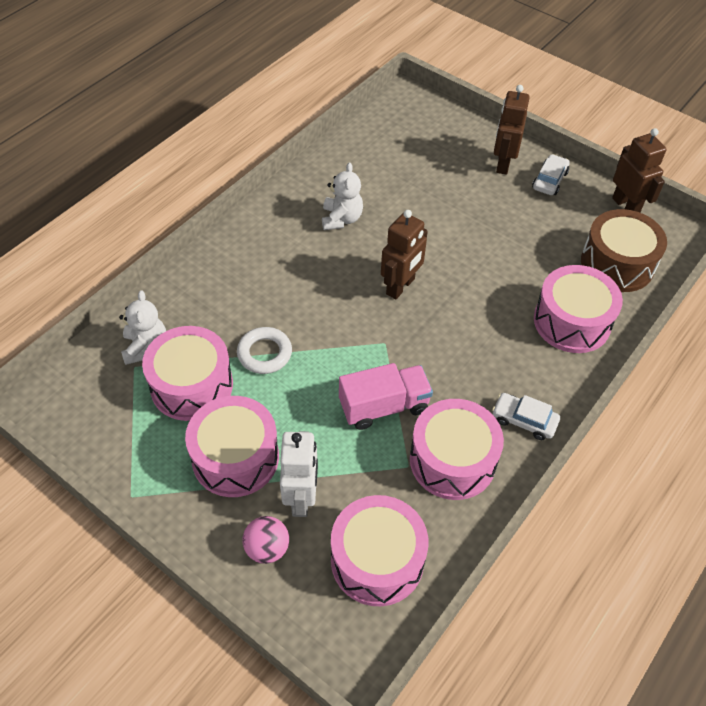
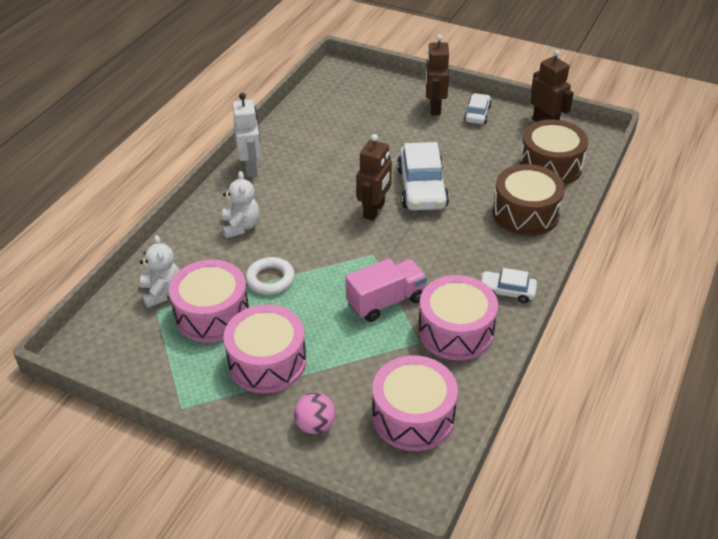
camera: 10 degrees left, 10 degrees down
white robot [280,431,318,517] -> white robot moved to [233,93,261,177]
white teddy bear [322,163,363,230] -> white teddy bear moved to [222,171,260,238]
pink drum [534,265,623,353] -> brown drum [493,164,565,236]
none -> white car [397,142,449,210]

